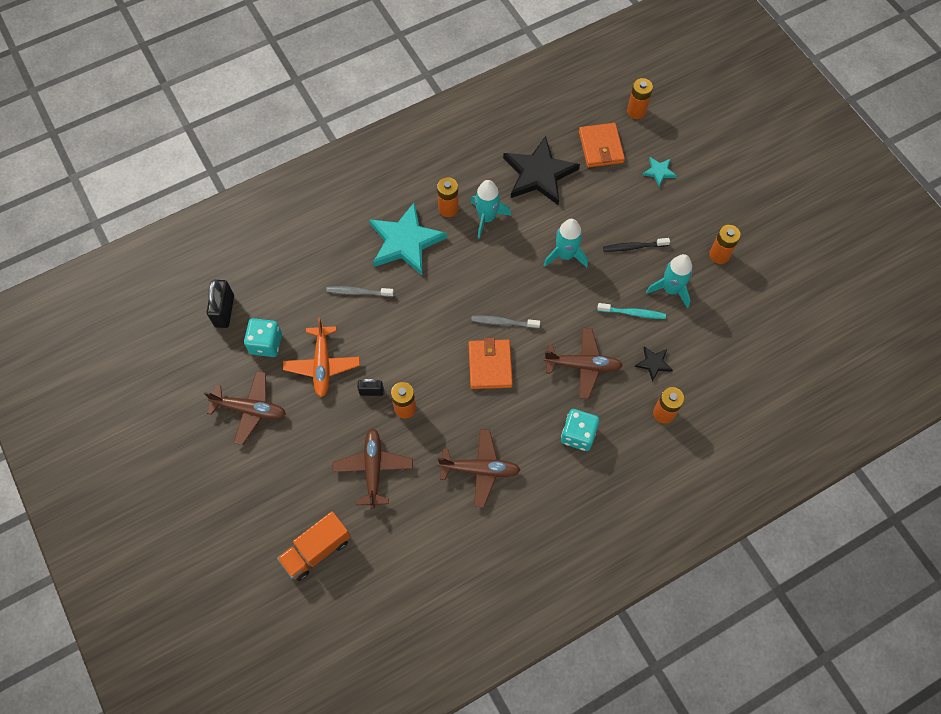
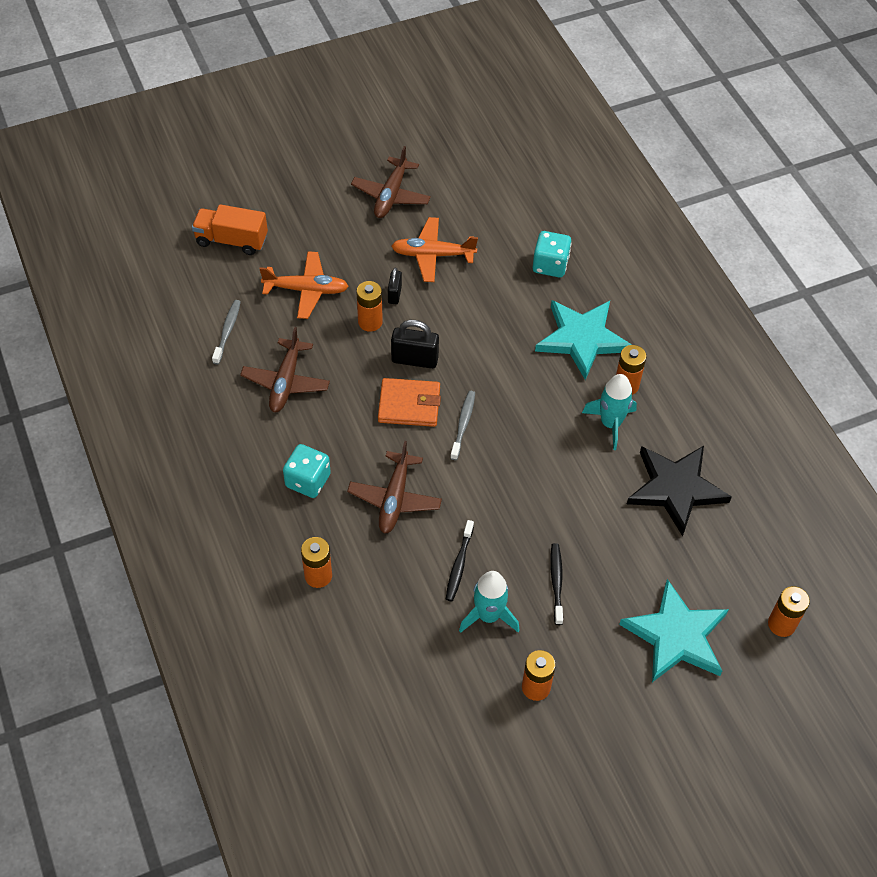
camera: 95 degrees right, 10 degrees down
black padlock [207,279,234,328] -> black padlock moved to [391,320,439,369]
turquoise dice [244,318,282,357] -> turquoise dice moved to [533,231,571,277]
orange truck [277,511,351,581] -> orange truck turned 45 degrees counterclockwise [192,204,268,255]
grey toothbrush [326,286,394,297] -> grey toothbrush moved to [212,300,241,364]
brown plane [333,428,413,509] -> orange plane [260,251,349,319]
turquoise rocket [544,219,588,267] -> none
orange wallet [579,123,625,168] -> none
turquoise toothbrush [597,303,666,319] -> black toothbrush [446,520,474,601]
black star [635,346,673,382] -> none
turquoise star [642,157,677,186] -> turquoise star [619,579,729,682], size x2.25

